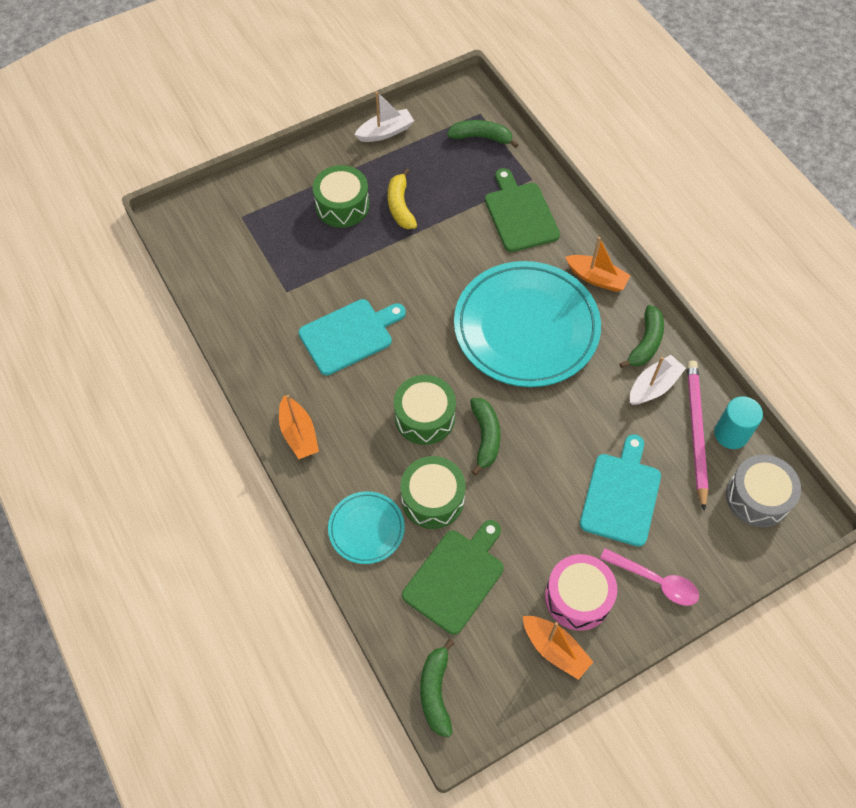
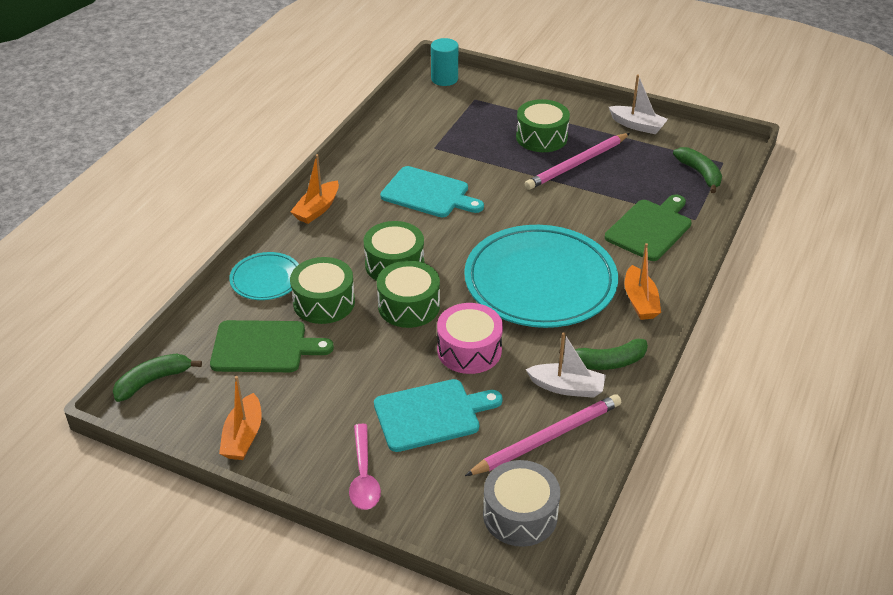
camera: 55 degrees right, 20 degrees down
yellow banana [388,168,417,229] -> pink pencil [525,133,630,190]
green banana [470,398,501,476] -> green drum [377,261,440,328]
pink drum [545,554,617,631] -> pink drum moved to [437,303,503,374]
turquoise cylinder [714,396,763,449] -> turquoise cylinder moved to [431,38,458,86]

